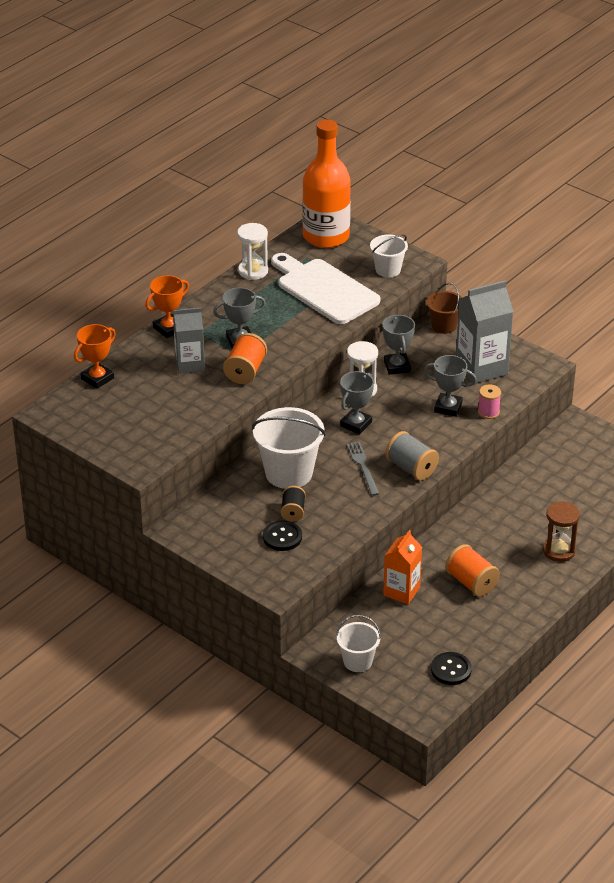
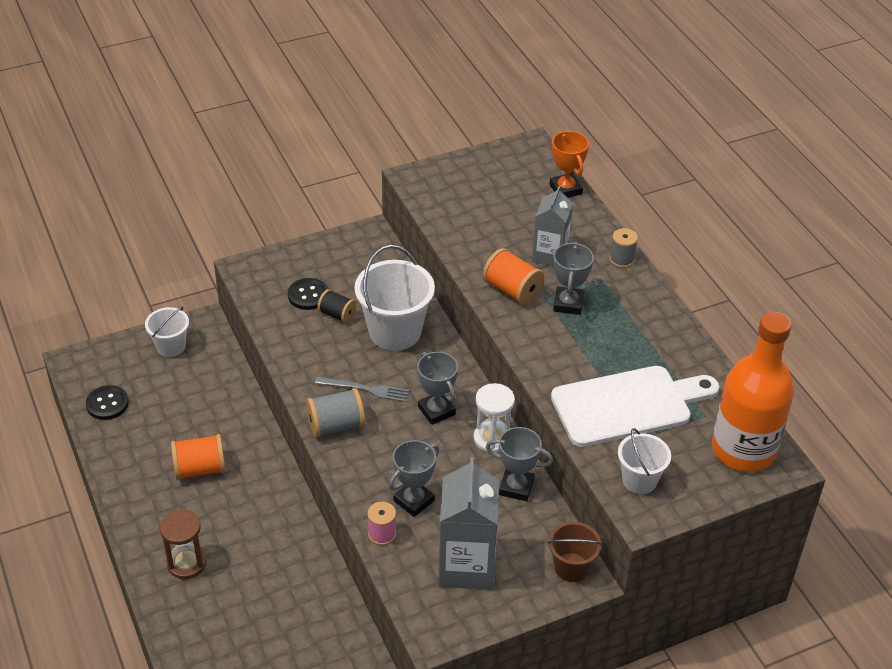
camera: 115 degrees right, 5 degrees up
orange trophy [145,275,189,338] -> grey spool [610,228,638,268]
white hourglass [237,223,268,280] -> none
orange carton [383,530,422,604] -> none

